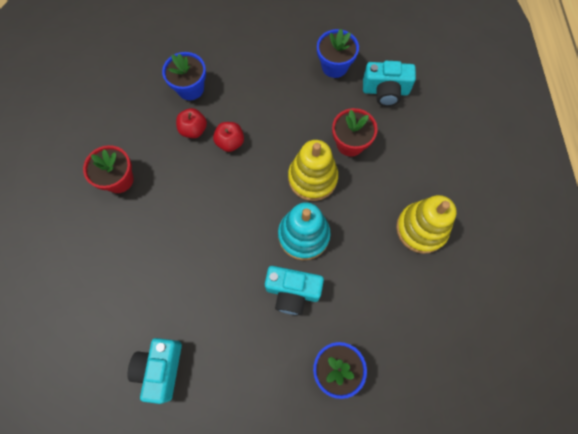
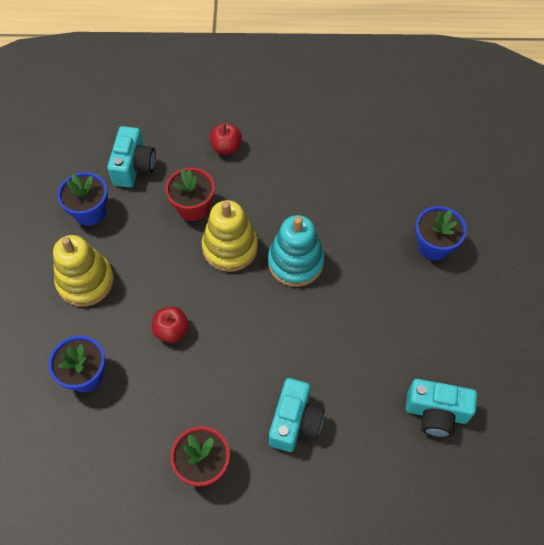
camera: 85 degrees left, 10 degrees down
red apple [176,108,207,138] -> red apple moved to [209,123,242,154]
turquoise camera [265,266,324,315] -> turquoise camera moved to [269,378,325,452]
yellow stacking toy [396,195,457,254] -> yellow stacking toy moved to [53,235,114,306]

